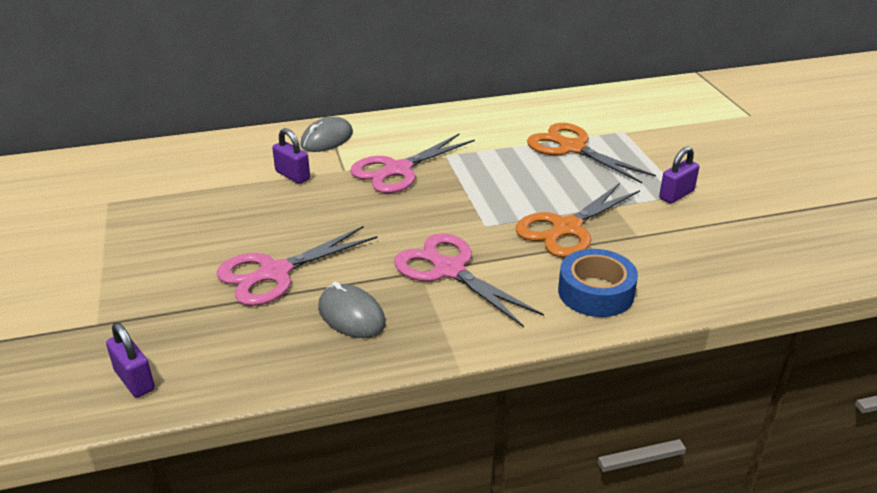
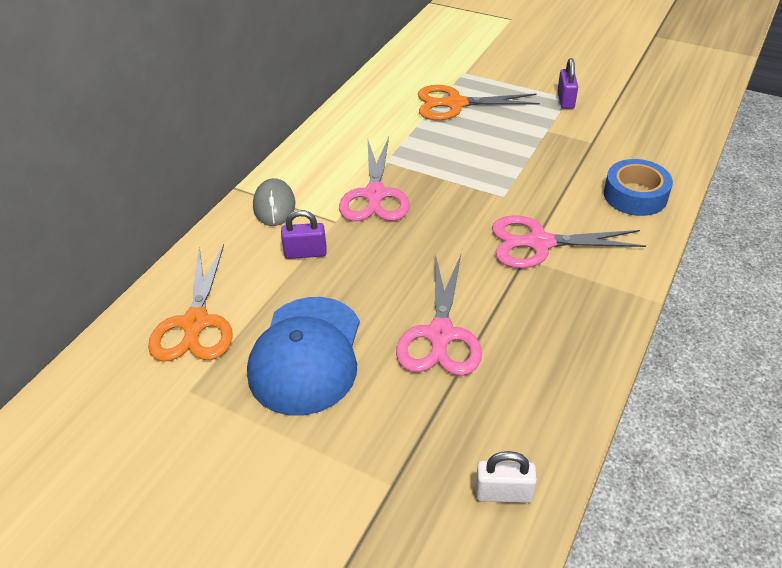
camera: 45 degrees left, 10 degrees up
purple padlock [106,323,155,398] -> white padlock [476,451,537,503]
grey mouse [318,282,386,338] -> none
orange scissors [516,183,640,257] -> orange scissors moved to [148,244,233,362]
none -> blue cap [247,297,360,416]

